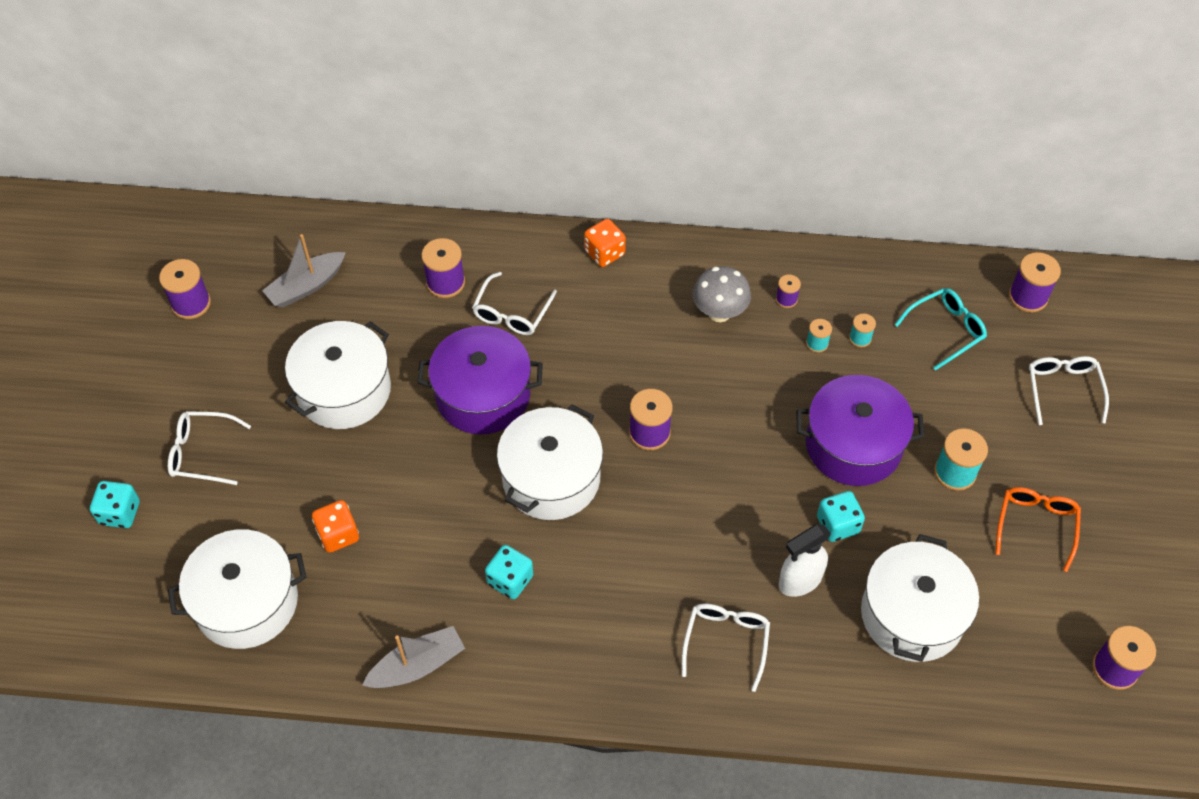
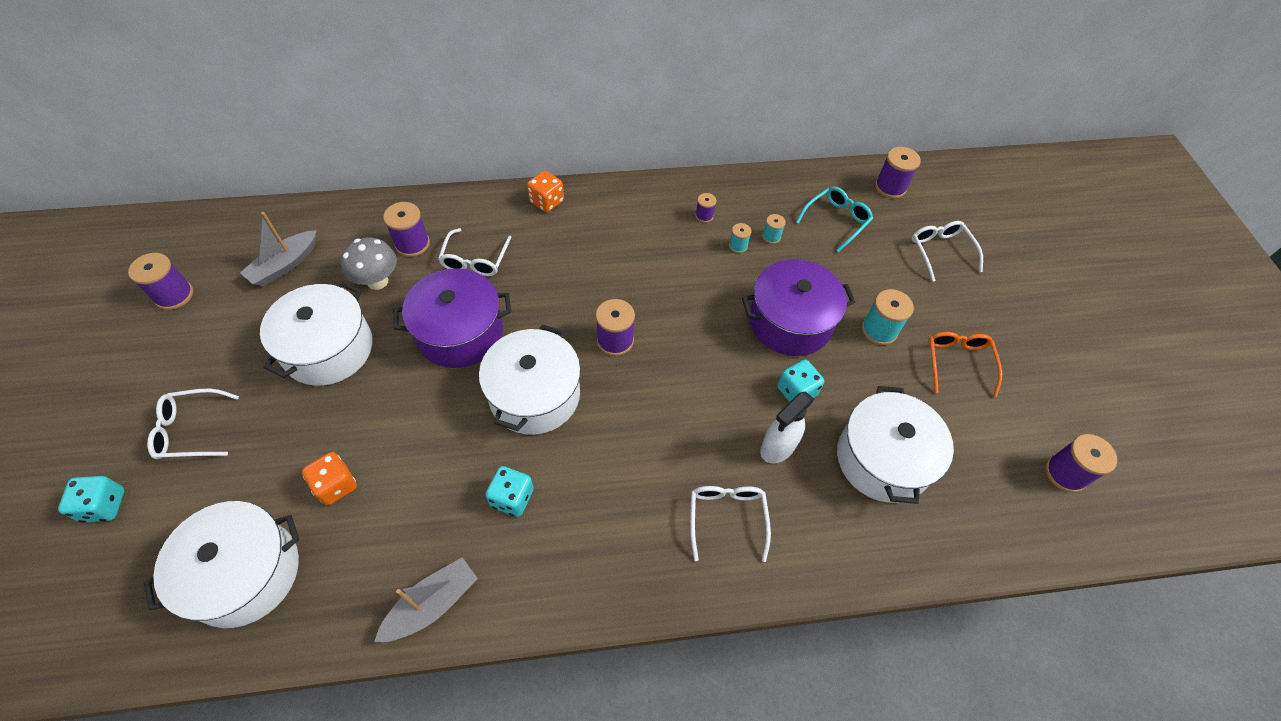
camera: 15 degrees left, 0 degrees up
grey mushroom [693,266,751,322] -> grey mushroom moved to [341,237,397,290]

